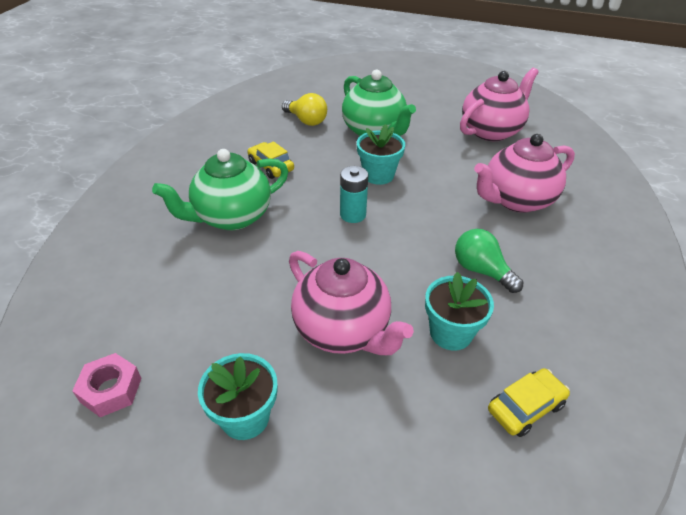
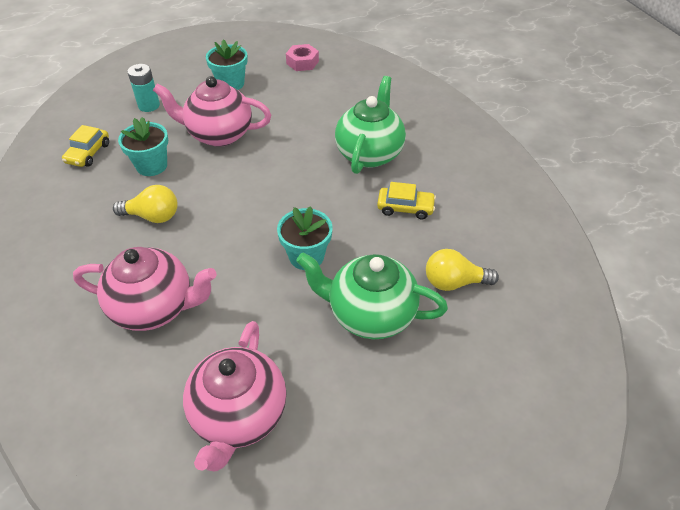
camera: 140 degrees right, 5 degrees up
turquoise battery [340,166,368,223] -> turquoise battery moved to [127,64,160,112]
green light bulb [455,229,523,293] -> yellow light bulb [113,185,178,223]
pink teapot [474,134,575,213] -> pink teapot turned 75 degrees clockwise [73,247,217,331]

